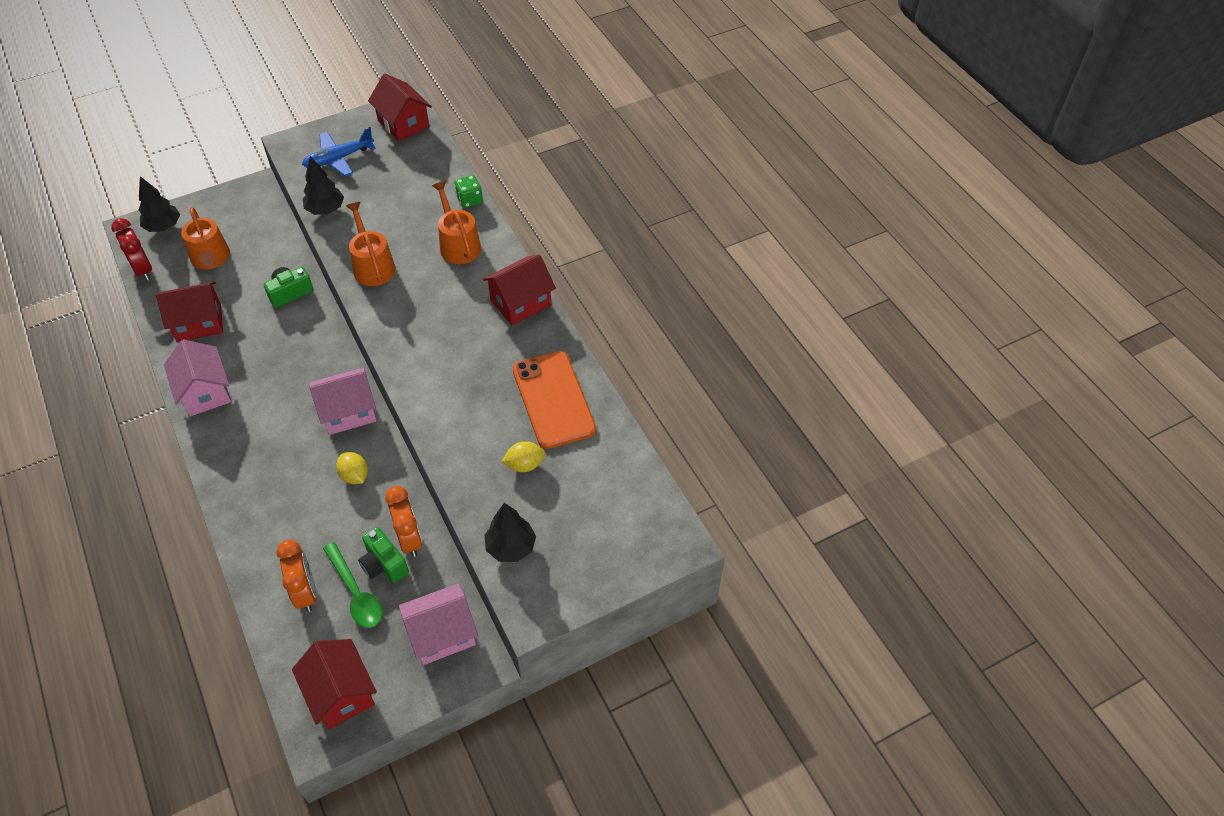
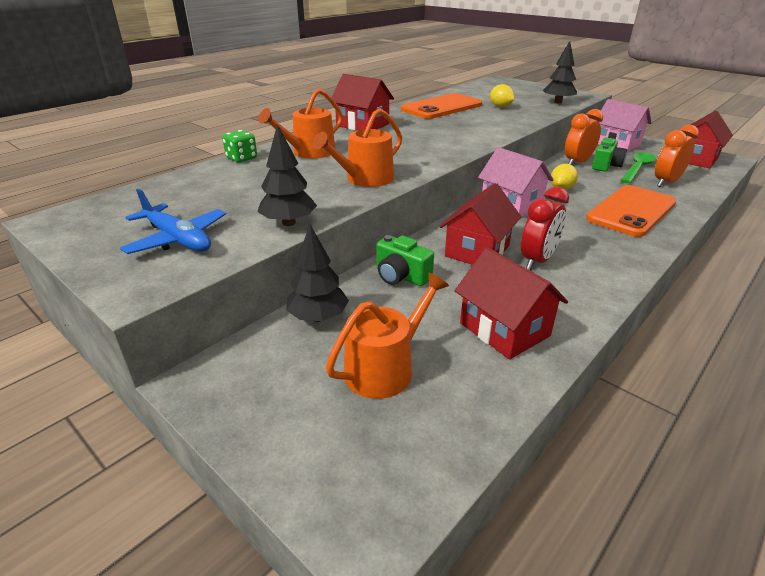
camera: 110 degrees left, 20 degrees down
red clock [111,218,152,281] -> red clock moved to [521,186,569,270]
black tree [139,176,180,232] -> black tree moved to [286,224,349,322]
pink house [164,340,231,416] -> none
red house [368,74,432,142] -> red house moved to [439,183,521,265]
none -> orange phone [586,185,676,237]

